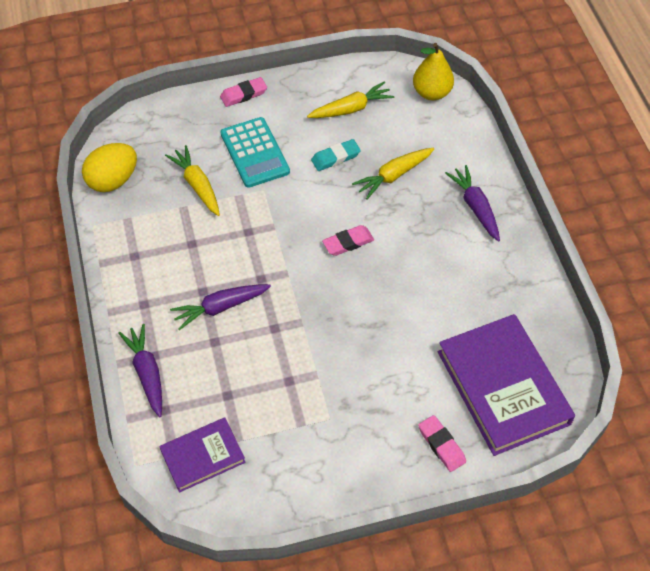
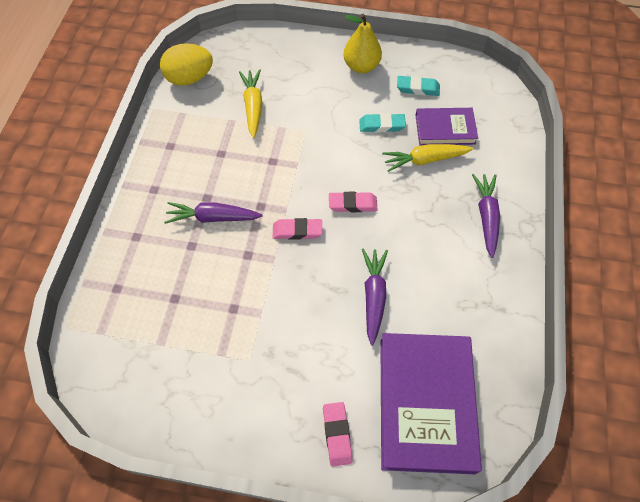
camera: 25 degrees right, 5 degrees up
purple carrot [118,324,162,417] -> purple carrot moved to [362,249,388,346]
purple book [159,417,245,493] -> purple book moved to [416,108,478,146]
pink eraser [220,77,267,107] -> pink eraser moved to [273,218,322,240]
turquoise calculator [220,117,290,188] -> none
yellow carrot [307,82,394,118] -> turquoise eraser [397,76,440,96]
yellow pear [413,43,454,100] -> yellow pear moved to [343,14,382,73]

